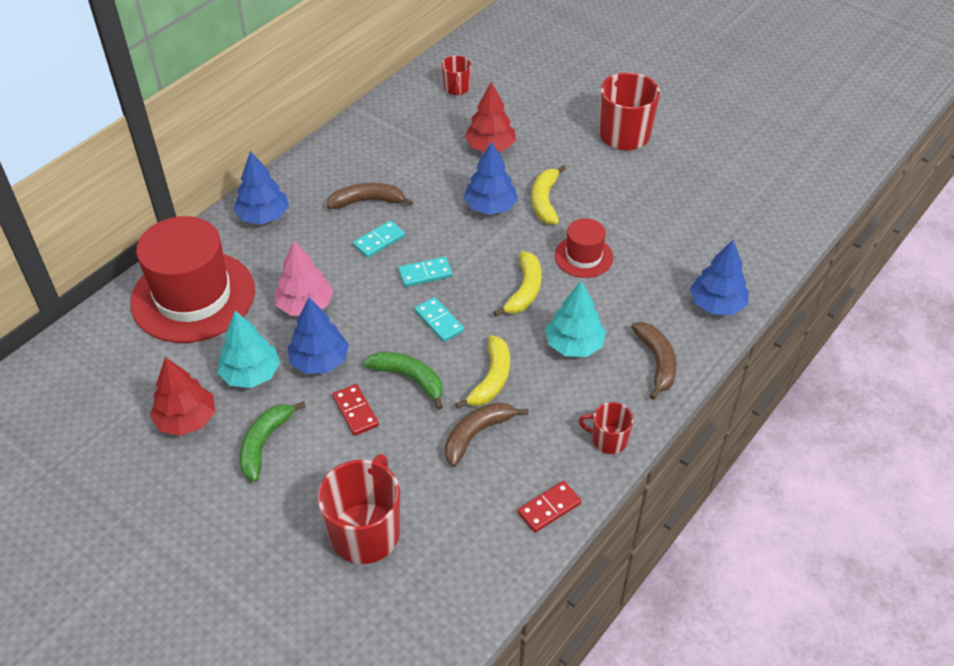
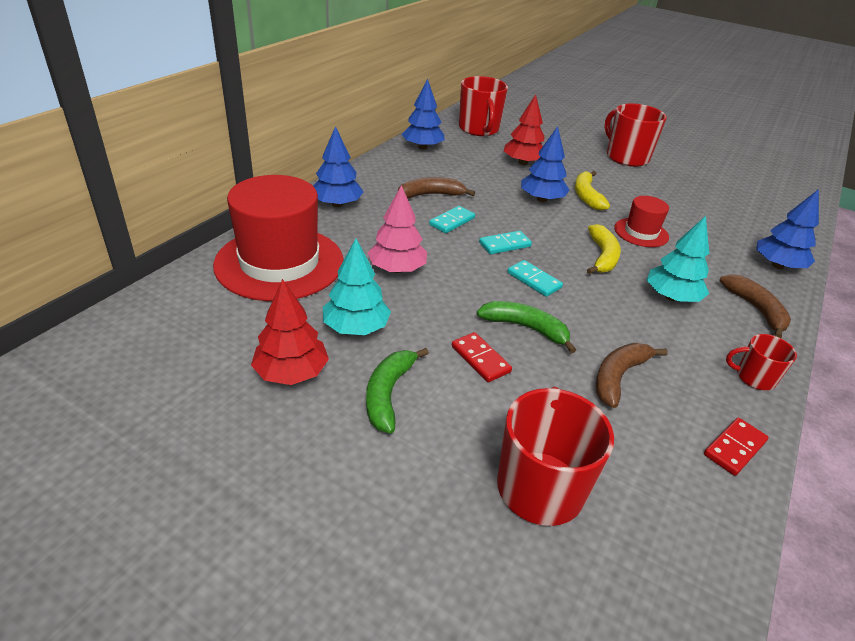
camera: 10 degrees left, 10 degrees down
blue tree [287,297,349,374] -> blue tree moved to [402,79,444,149]
red mug [442,56,471,96] -> red mug [459,76,508,136], size x1.87
yellow banana [455,335,510,409] -> none

